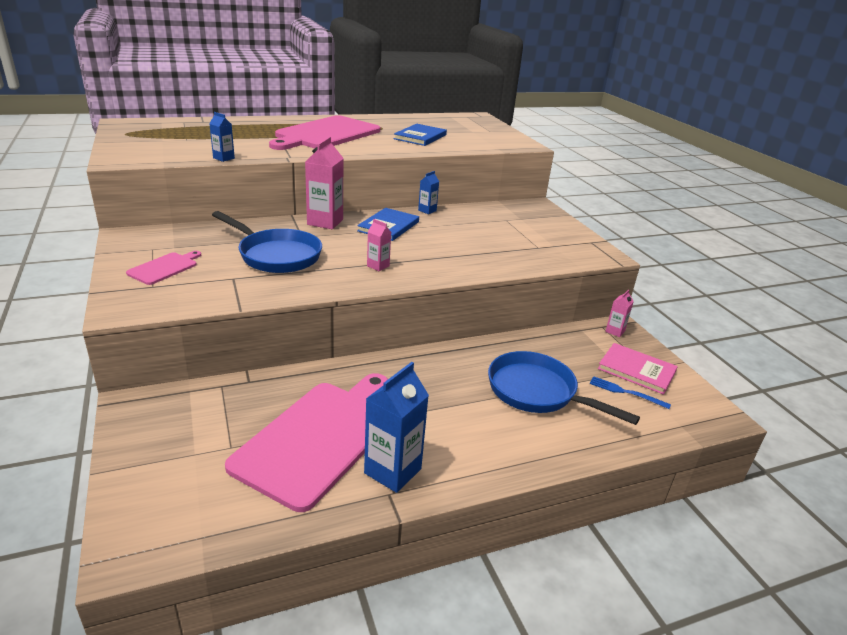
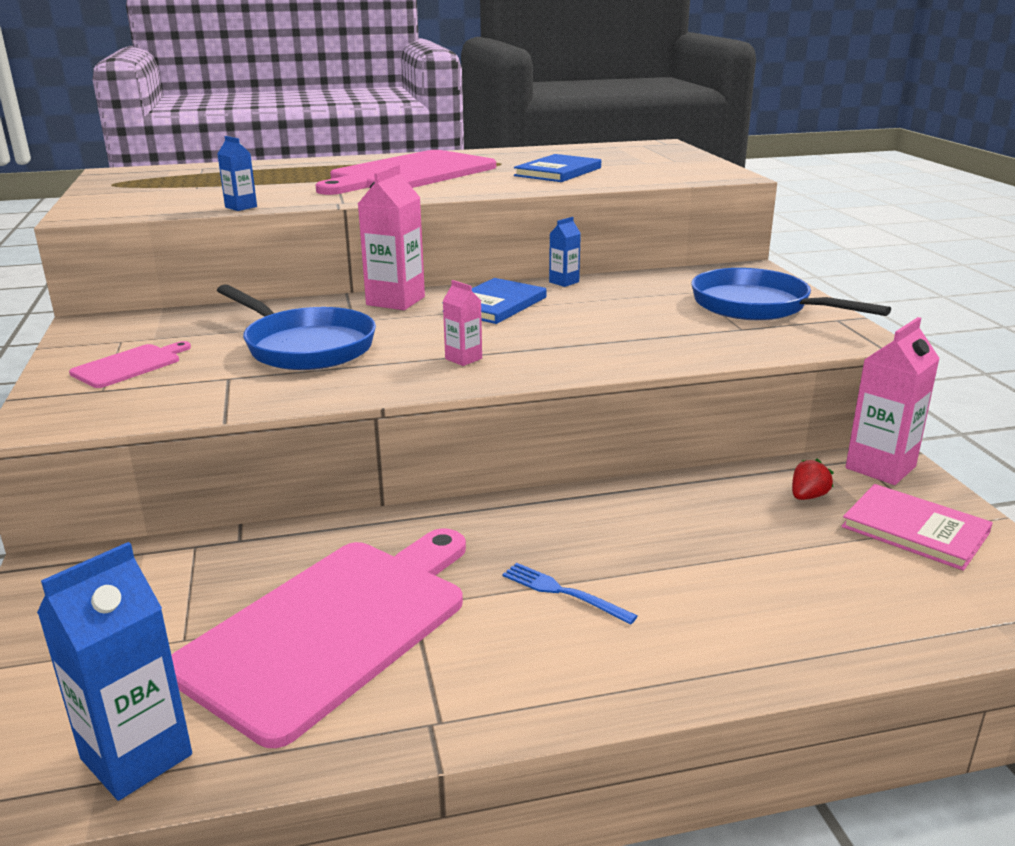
camera: 10 degrees right, 5 degrees down
blue carton [364,362,429,493] -> blue carton moved to [37,542,192,801]
blue pan [488,351,640,425] -> blue pan moved to [691,268,891,320]
blue fork [590,376,671,409] -> blue fork moved to [502,563,638,625]
pink carton [605,290,634,337] -> pink carton [846,317,940,485], size x1.93
none -> red strawberry [792,458,834,500]

